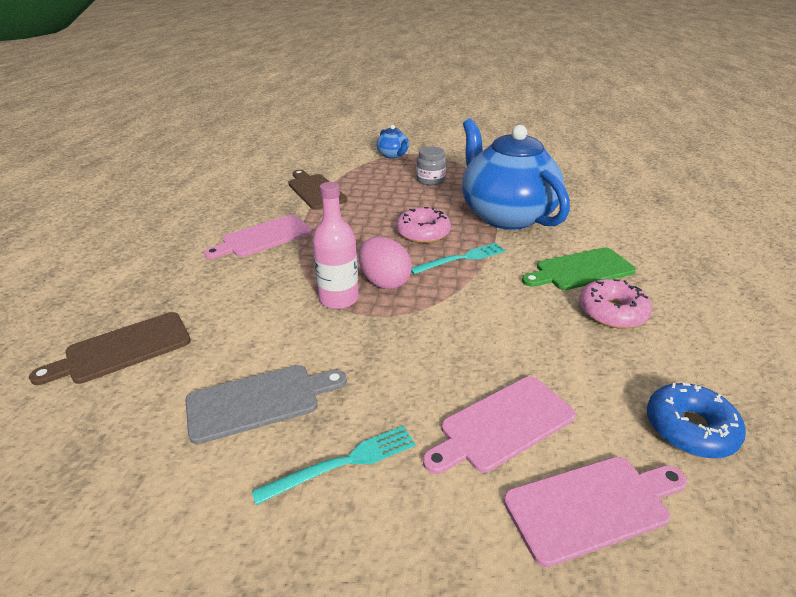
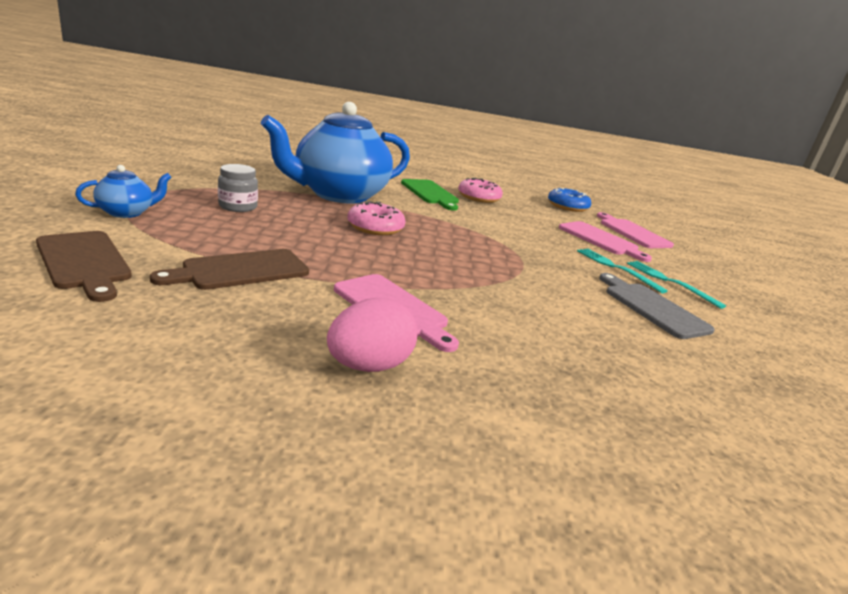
camera: 100 degrees left, 10 degrees down
brown cutting board [29,312,191,385] -> brown cutting board moved to [36,231,132,302]
pink bottle [312,182,359,309] -> none
pink egg [359,237,412,289] -> pink egg moved to [327,298,418,372]
turquoise fork [411,243,505,274] -> turquoise fork moved to [577,249,668,293]

